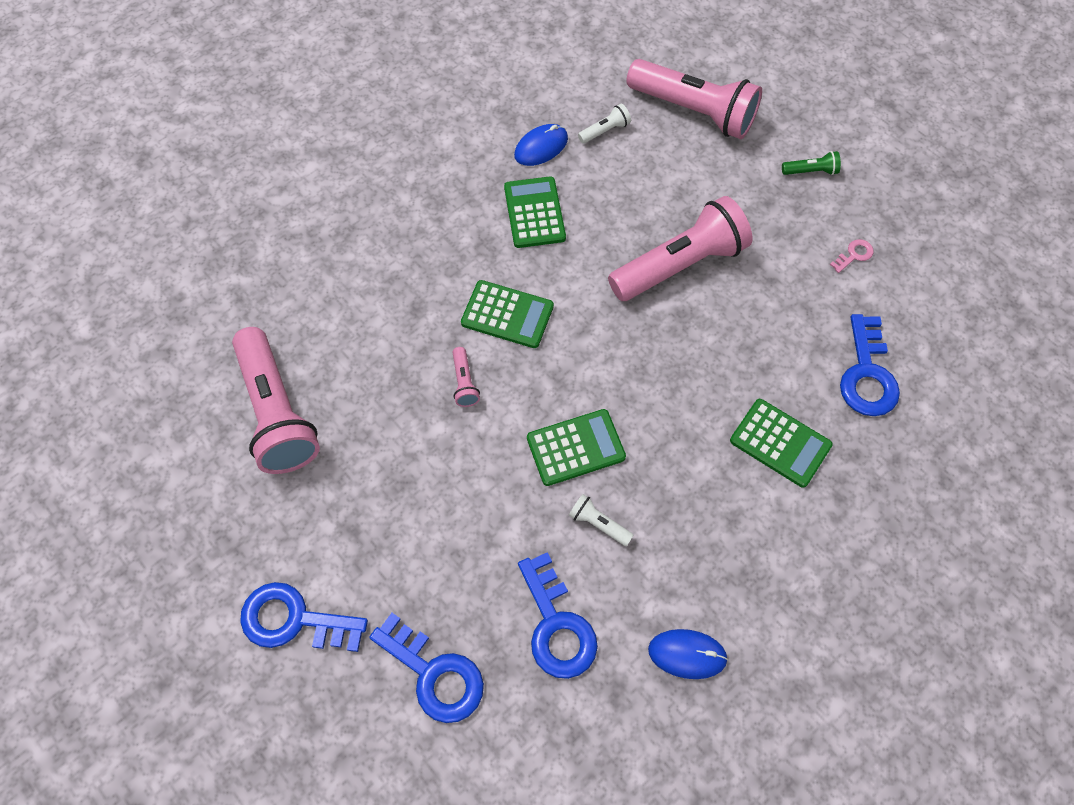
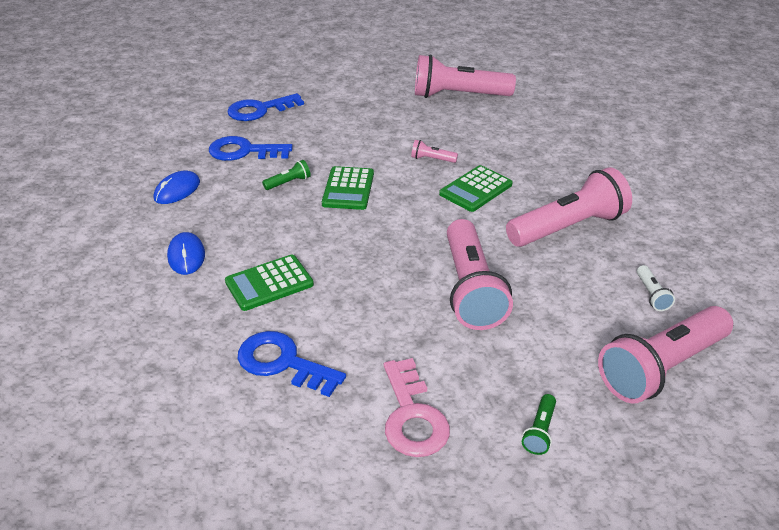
camera: 115 degrees right, 25 degrees down
blue key [240,582,368,652] -> none
green calculator [504,176,566,248] -> pink flashlight [506,167,632,247]
blue mouse [514,124,568,166] -> blue mouse moved to [167,232,205,275]
white flashlight [569,494,634,546] -> green flashlight [262,160,311,190]
pink key [830,239,874,273] -> pink key [384,358,450,457], size x2.16

